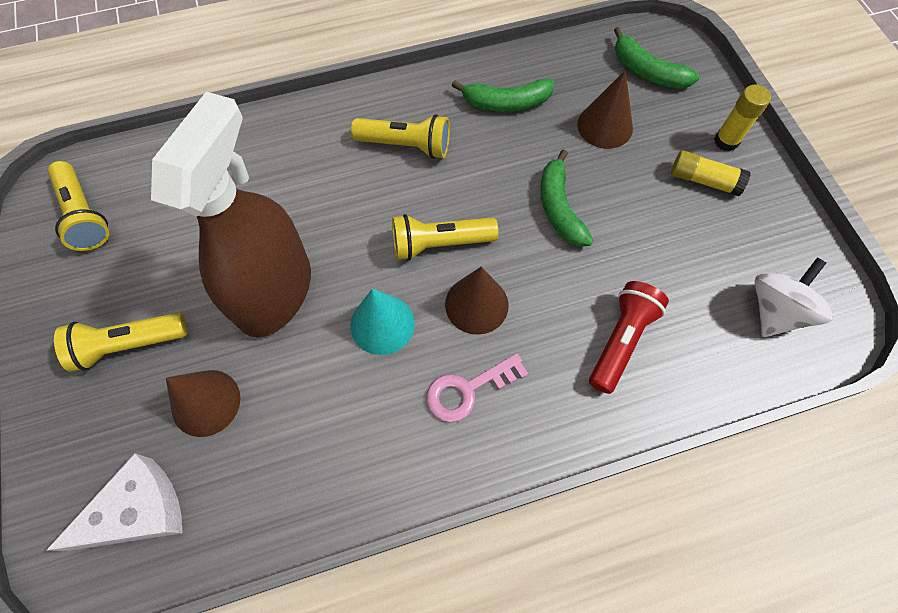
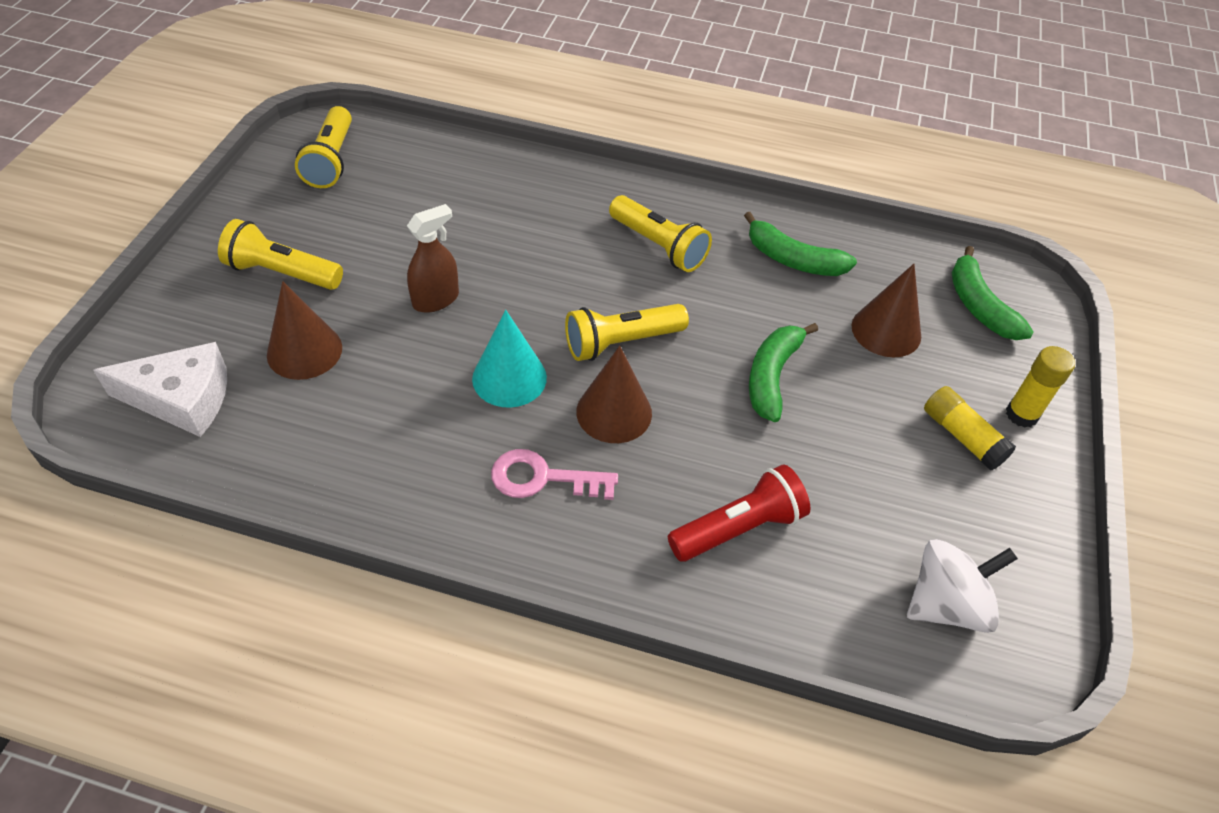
camera: 30 degrees right, 15 degrees down
brown spray bottle [151,92,311,338] -> brown spray bottle [407,204,459,313], size x0.44
yellow flashlight [392,214,499,261] -> yellow flashlight turned 45 degrees counterclockwise [565,304,689,361]

